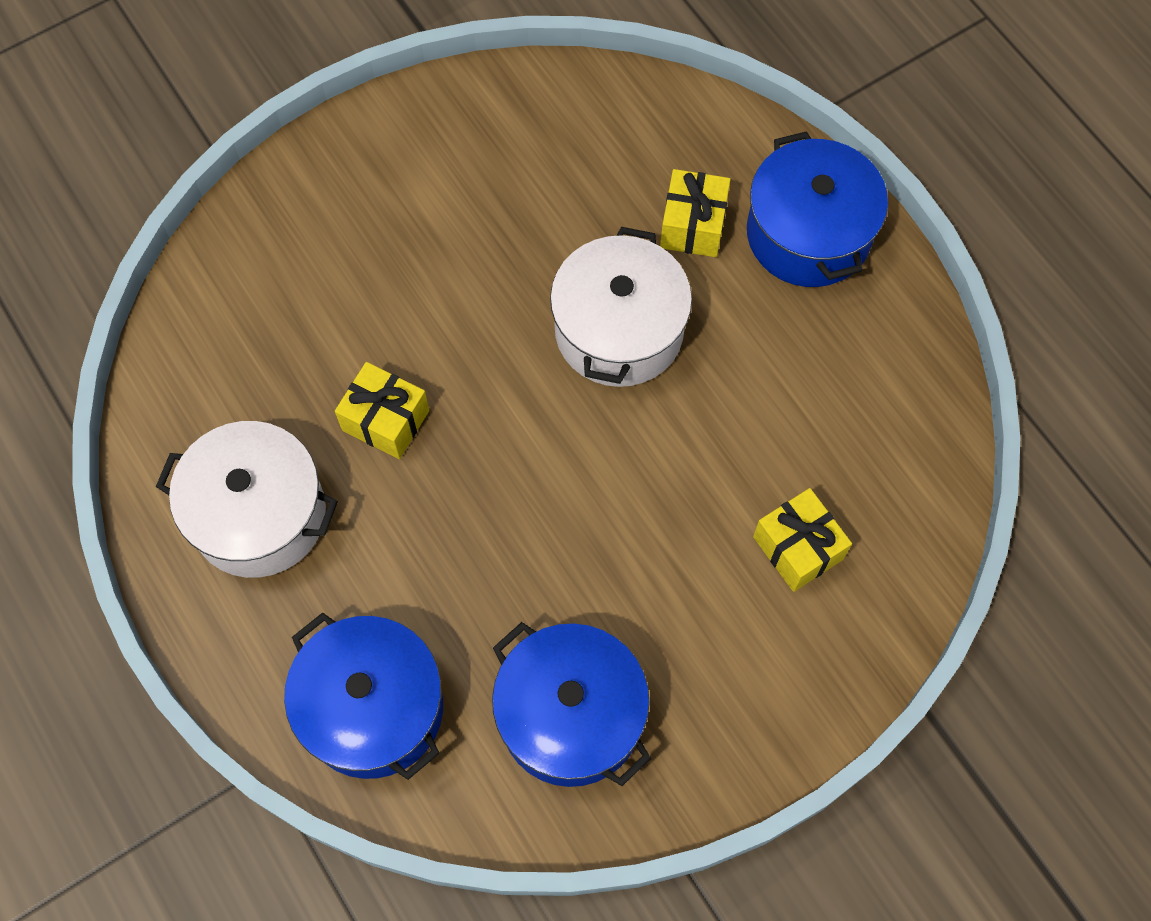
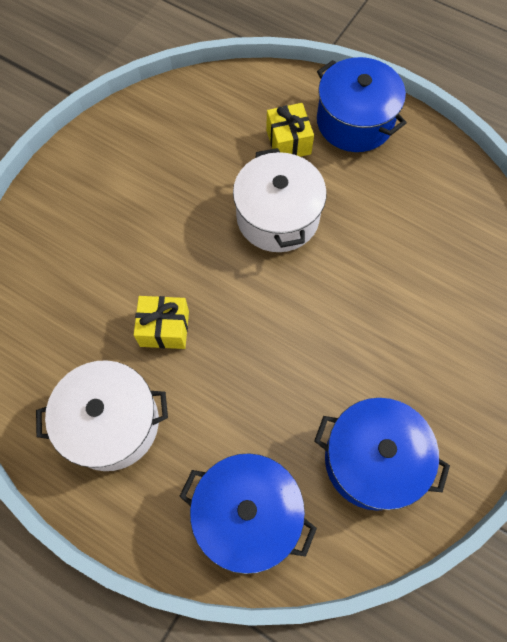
camera: 25 degrees left, 0 degrees up
yellow gift [753,488,852,592] -> none

